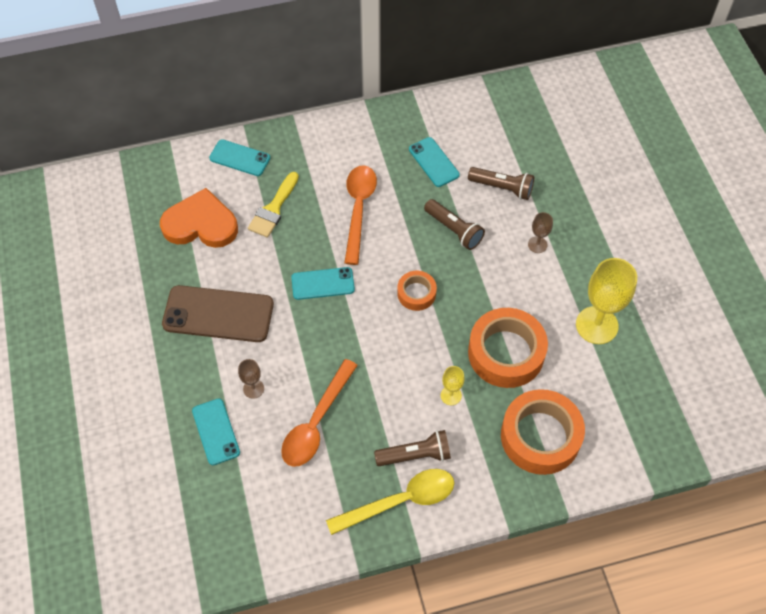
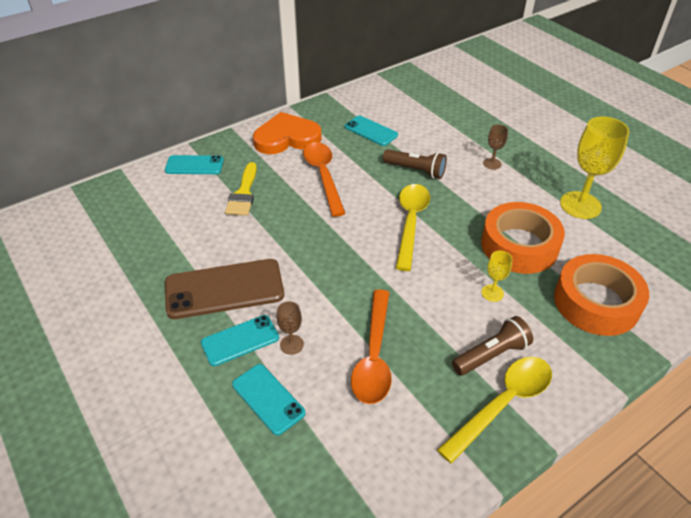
camera: 20 degrees left, 15 degrees down
orange heart [160,188,238,248] -> orange heart moved to [253,112,322,154]
turquoise phone [291,267,355,300] -> turquoise phone moved to [201,315,279,366]
orange tape [397,271,437,311] -> yellow spoon [396,184,430,271]
brown flashlight [468,167,534,200] -> none

